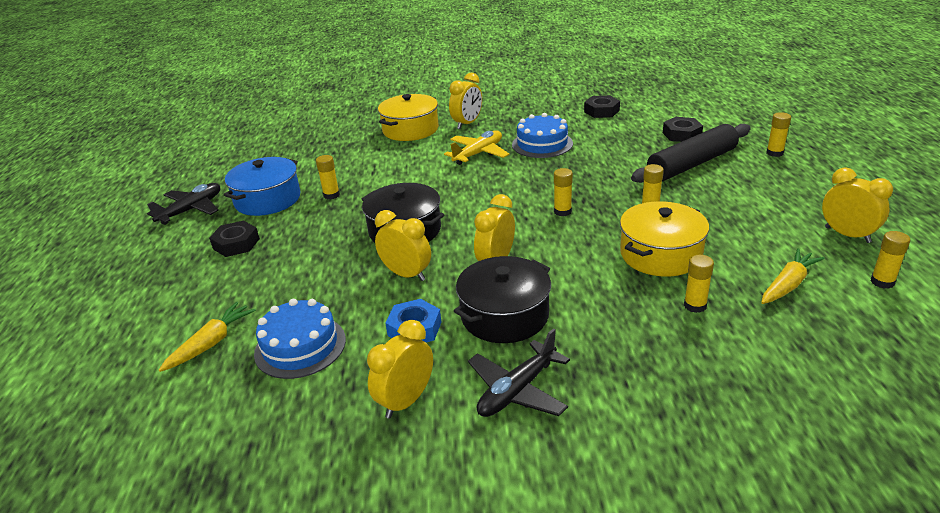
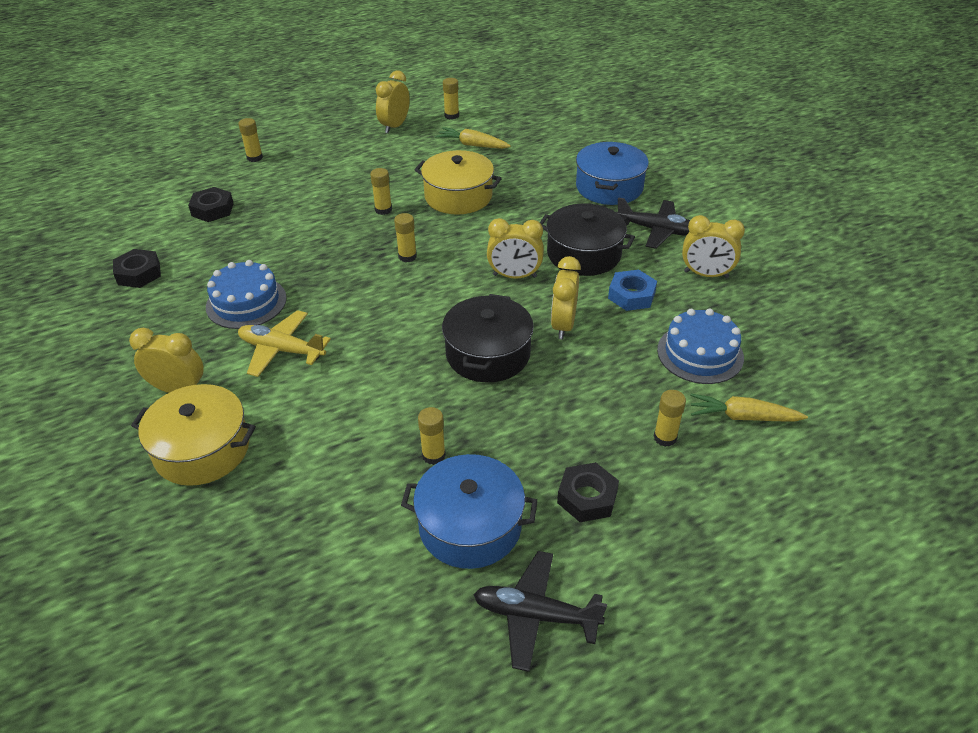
camera: 115 degrees left, 10 degrees up
black rolling pin [631,124,750,183] -> none
yellow glue stick [684,255,714,313] -> yellow glue stick moved to [653,390,686,447]
none -> blue pot [576,142,649,205]

